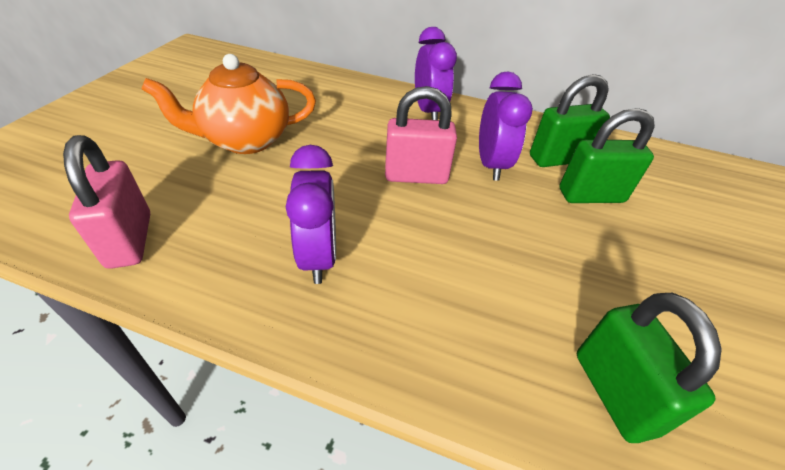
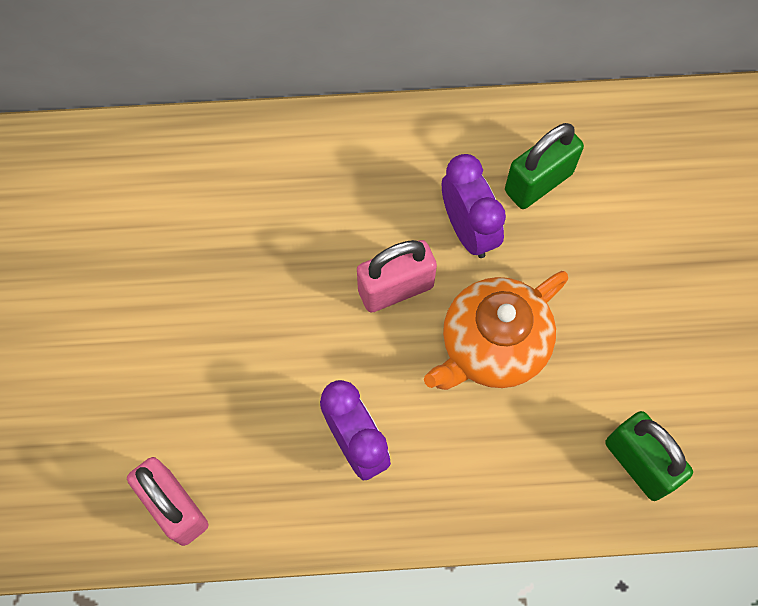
camera: 20 degrees left, 25 degrees up
orange teapot [142,54,316,154] -> orange teapot moved to [424,271,568,390]
purple clock [415,27,457,120] -> none
green padlock [559,108,655,203] -> none

